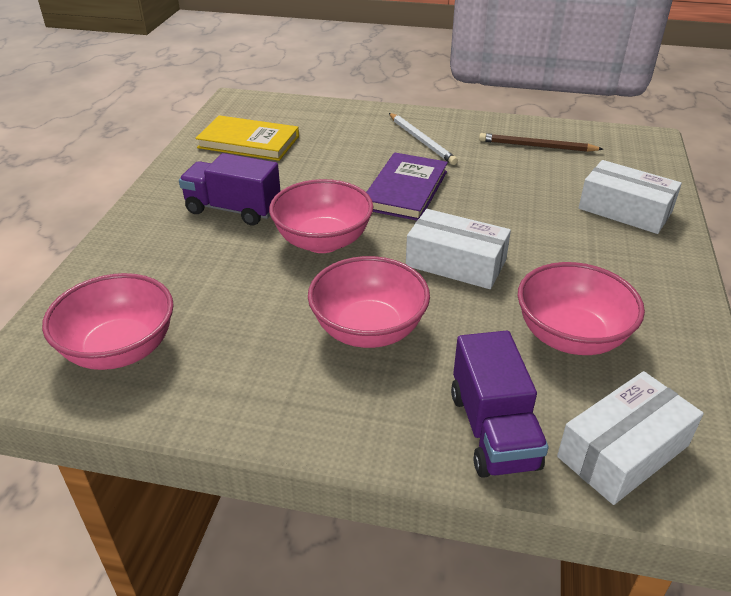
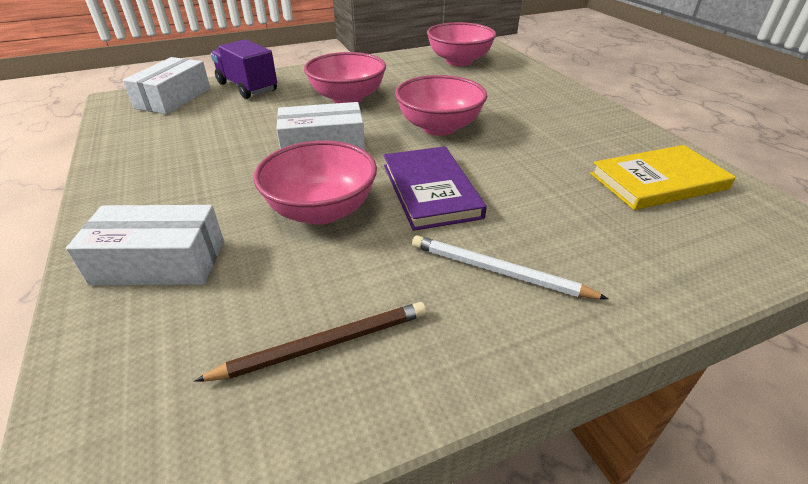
camera: 145 degrees right, 0 degrees up
purple truck [179,153,280,226] -> none
pink bowl [518,262,645,355] -> pink bowl moved to [254,141,377,225]

